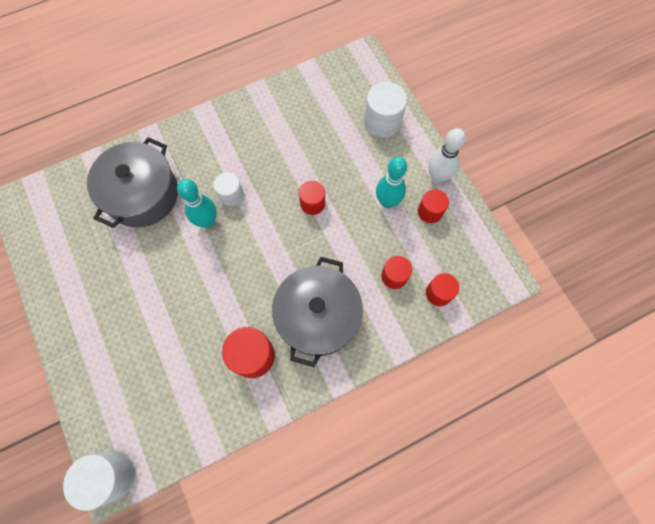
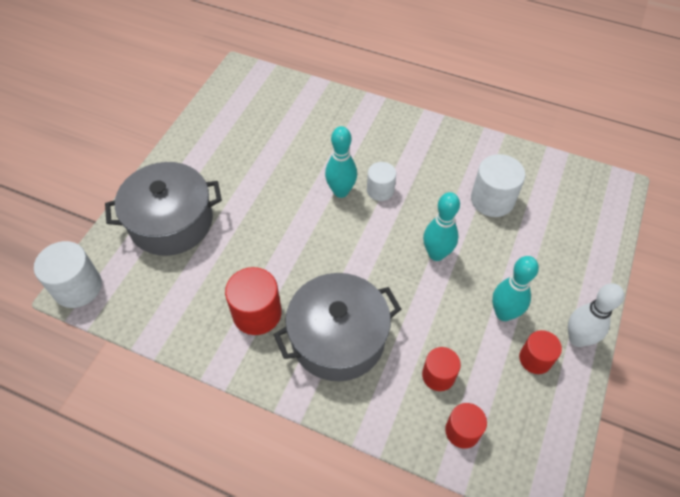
camera: 50 degrees right, 15 degrees down
grey pot [87,137,178,228] -> grey pot moved to [105,162,222,256]
red cylinder [299,181,325,215] -> turquoise bowling pin [423,192,460,261]
white cylinder [364,82,407,138] -> white cylinder moved to [471,154,525,217]

